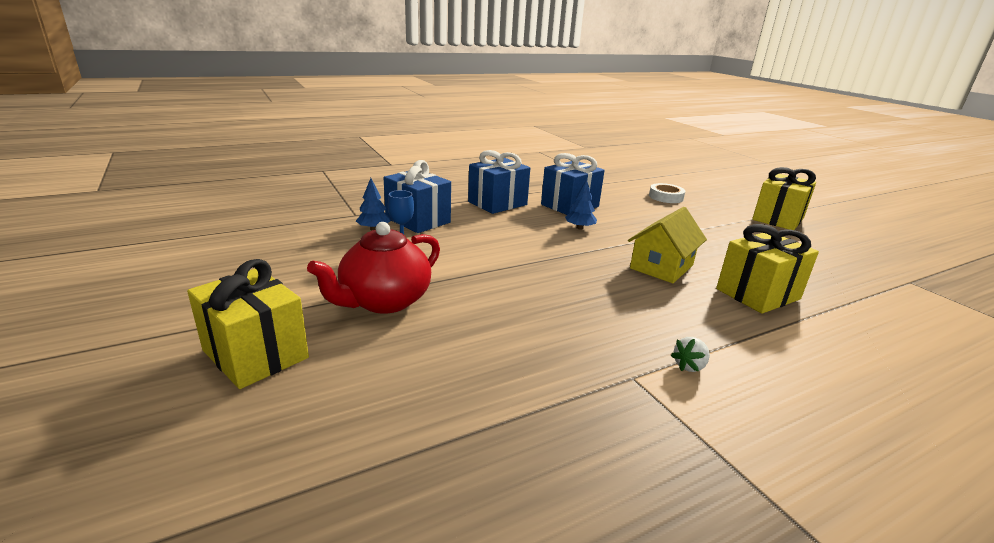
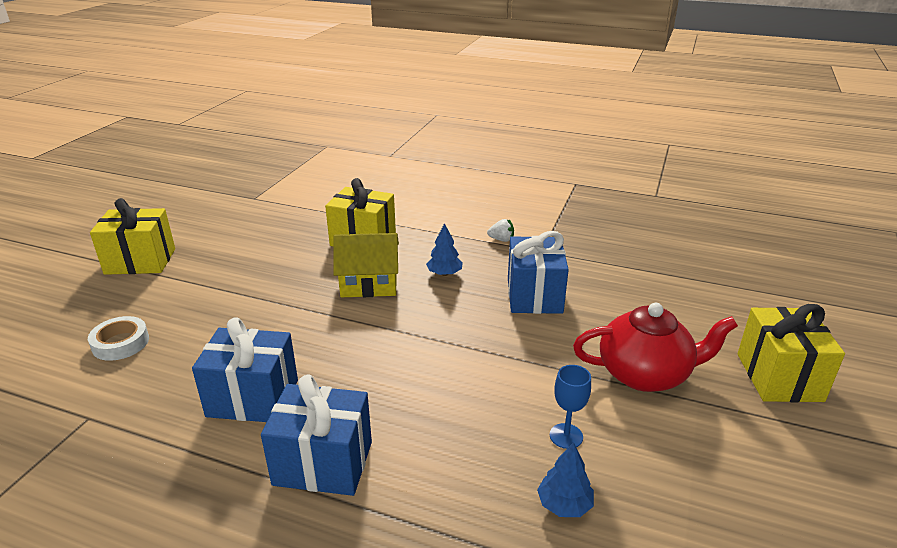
camera: 130 degrees left, 5 degrees up
blue gift [384,160,451,233] -> blue gift moved to [508,231,569,314]
blue tree [565,179,597,229] -> blue tree moved to [426,223,463,276]

